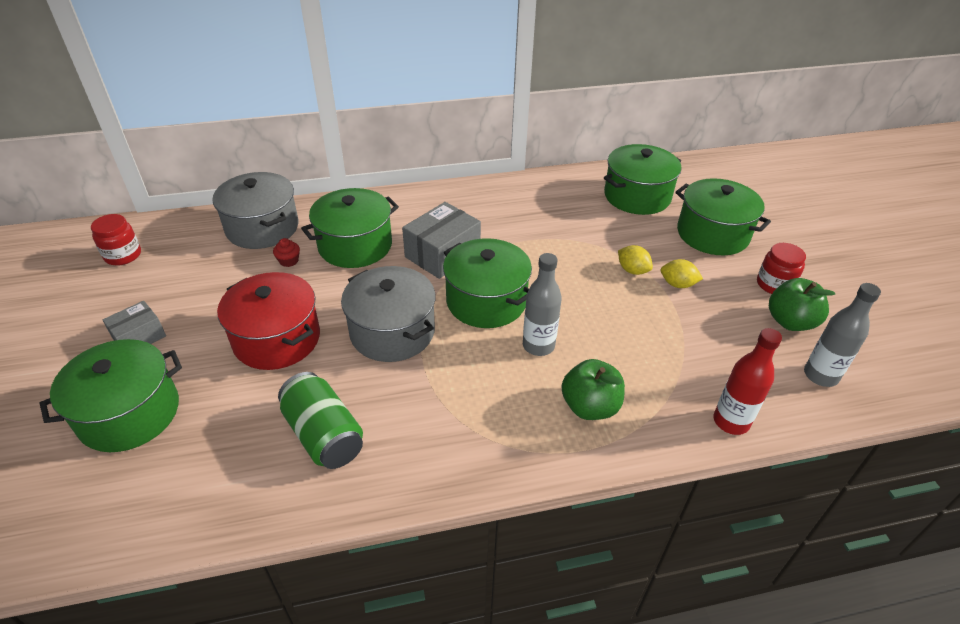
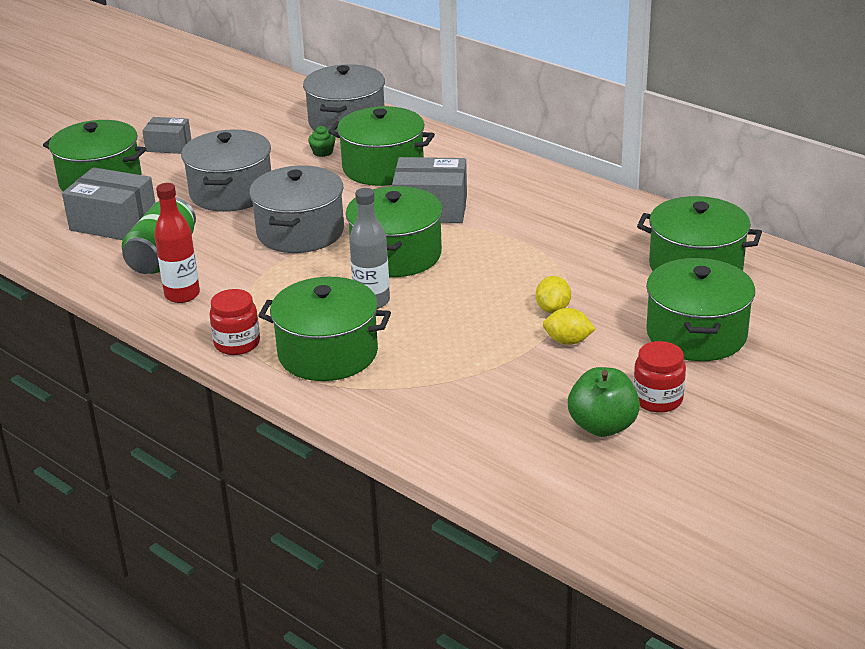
camera: 55 degrees right, 10 degrees down
red jar [91,214,141,265] -> red jar moved to [209,289,260,355]
red pot [217,272,320,370] -> grey pot [181,129,271,212]
red cupcake [273,238,300,267] -> green cupcake [308,126,335,157]
green apple [562,359,625,420] -> green pot [258,277,391,381]
yellow lemon [661,259,703,288] -> yellow lemon turned 60 degrees counterclockwise [543,308,596,345]
red bottle [714,328,782,435] -> red bottle moved to [154,183,200,303]
grey bottle [804,283,881,387] -> none
none -> grey box [62,167,155,240]

